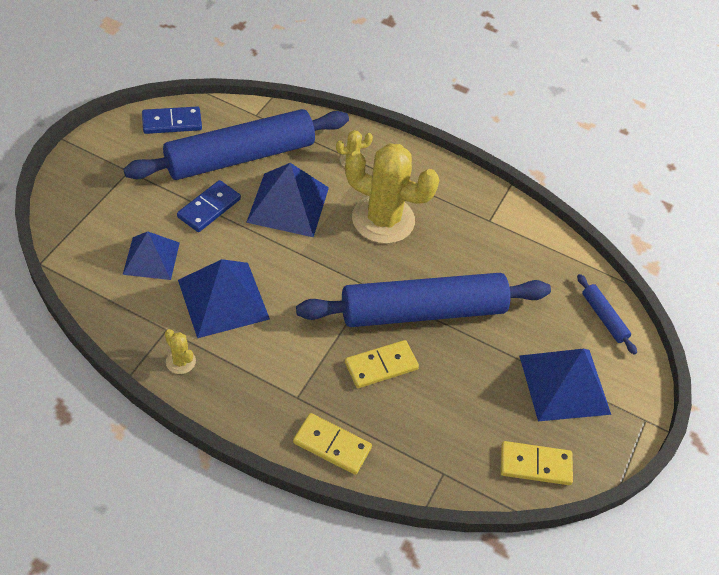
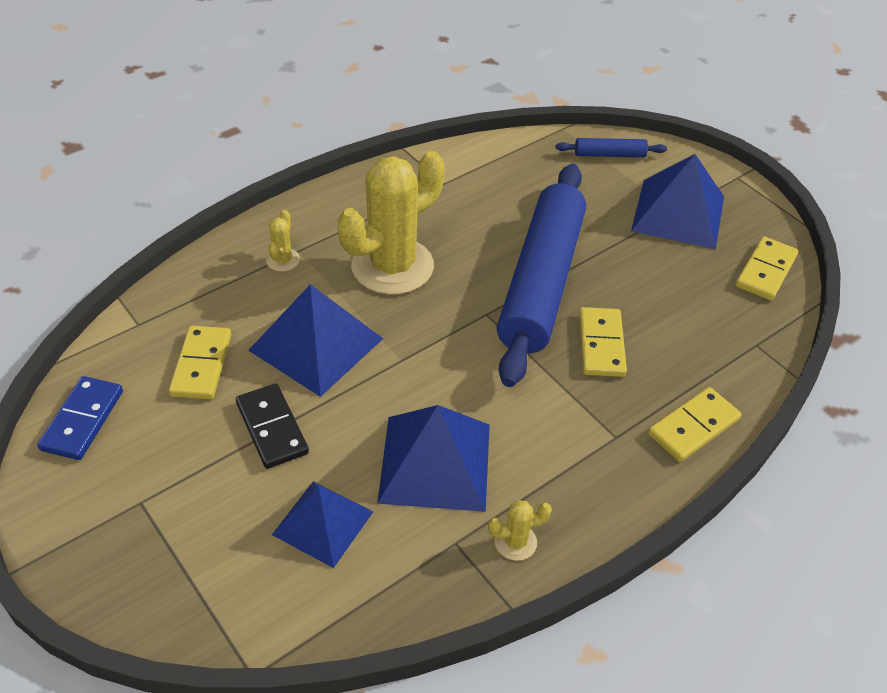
camera: 60 degrees left, 5 degrees down
blue rolling pin [123,109,349,180] -> yellow domino [169,326,231,399]
blue domino [177,180,241,232] -> black domino [236,383,309,469]

